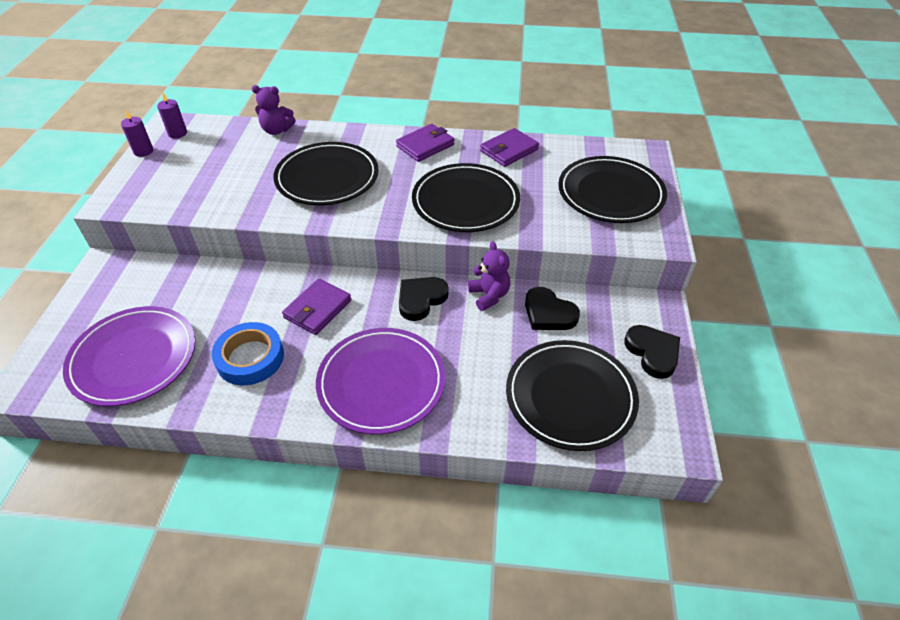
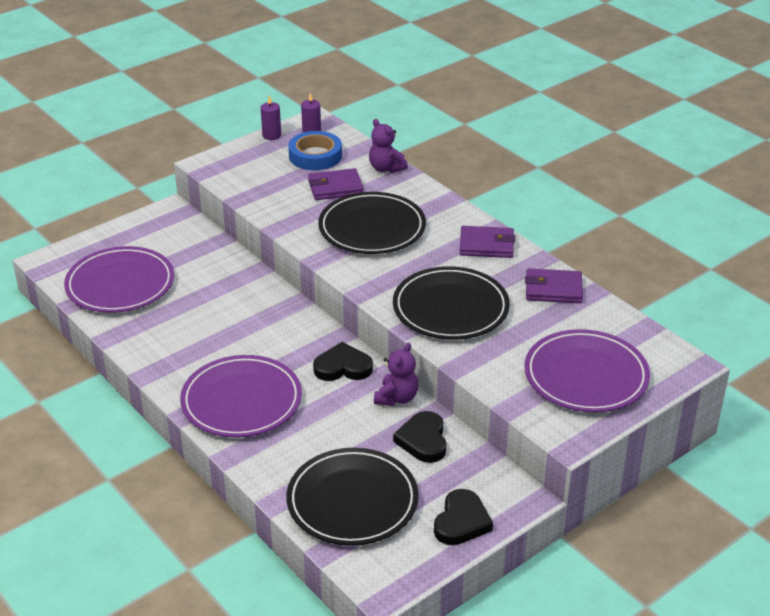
camera: 45 degrees right, 10 degrees down
blue tape [212,322,284,385] -> blue tape moved to [288,131,342,170]
purple wallet [282,279,351,335] -> purple wallet moved to [308,168,364,200]
black plate [558,156,667,223] -> purple plate [524,329,650,412]

